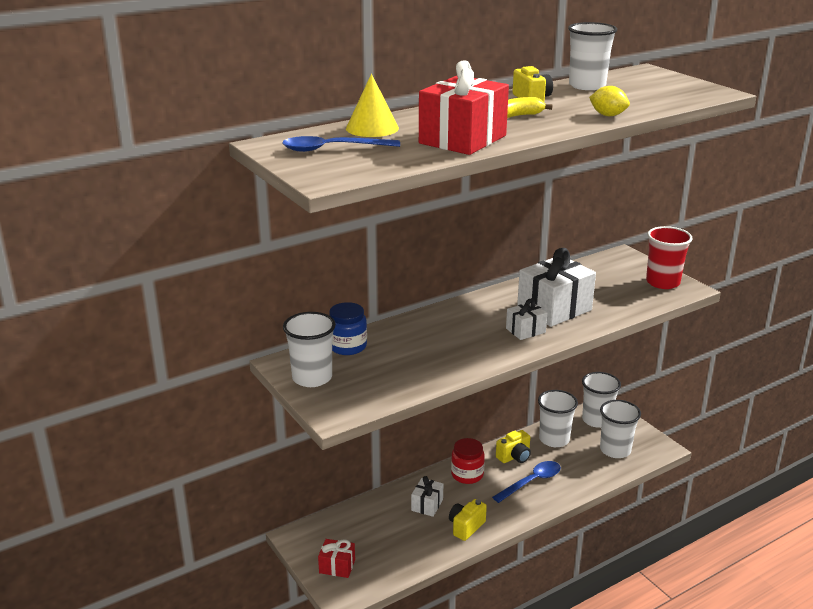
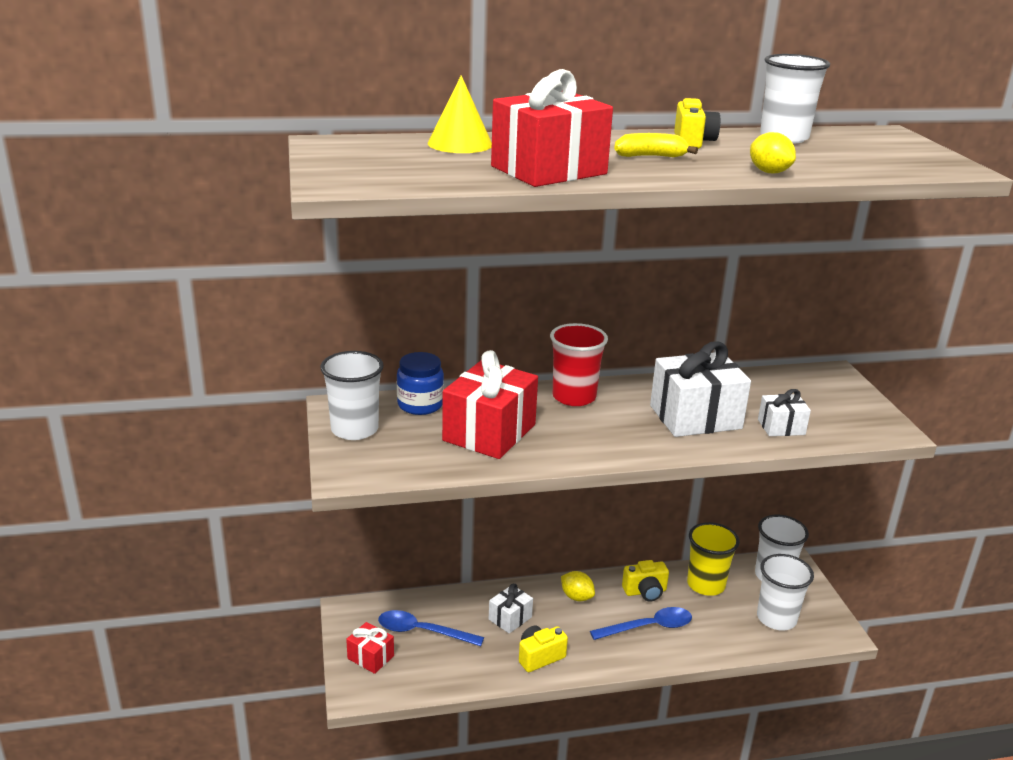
camera: 20 degrees right, 0 degrees up
blue spoon [282,136,400,152] -> blue spoon moved to [378,610,484,646]
red jar [451,438,485,484] -> yellow lemon [561,571,595,601]
white gift [506,298,547,340] -> white gift moved to [758,389,811,436]
white cup [538,390,578,447] -> yellow cup [687,522,740,596]
red cup [646,226,693,289] -> red cup moved to [550,323,608,406]
none -> red gift [442,350,538,459]

